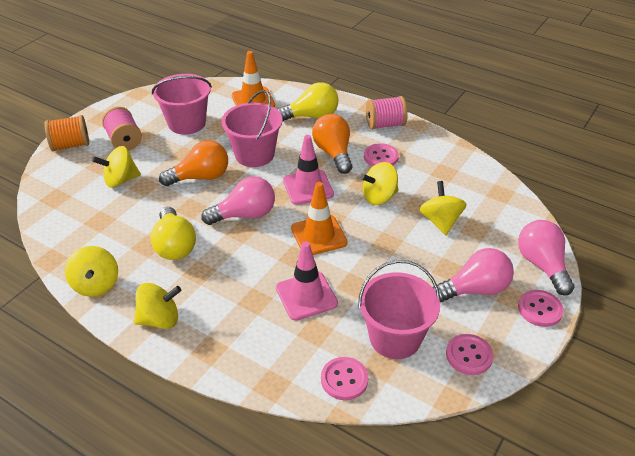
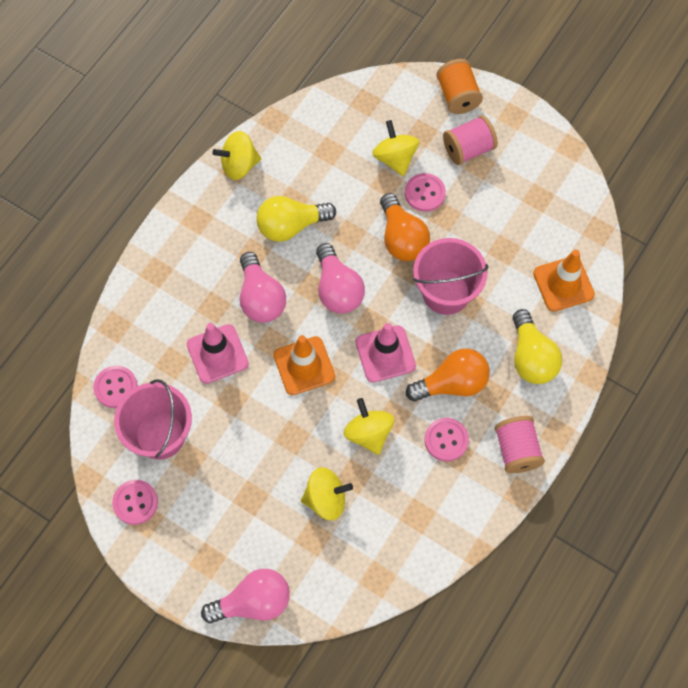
camera: 90 degrees right, 25 degrees up
yellow spinning top [134,283,181,329] -> none
pink bucket [152,74,212,135] -> none
pink light bulb [433,248,514,302] -> pink light bulb moved to [240,252,286,323]
pink button [518,290,564,327] -> pink button moved to [405,173,446,212]

